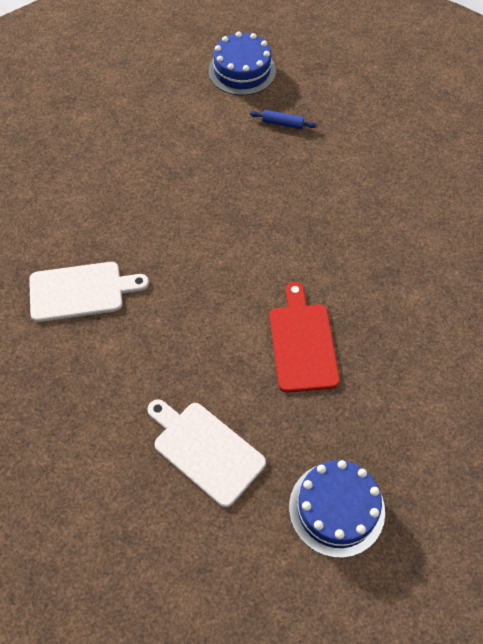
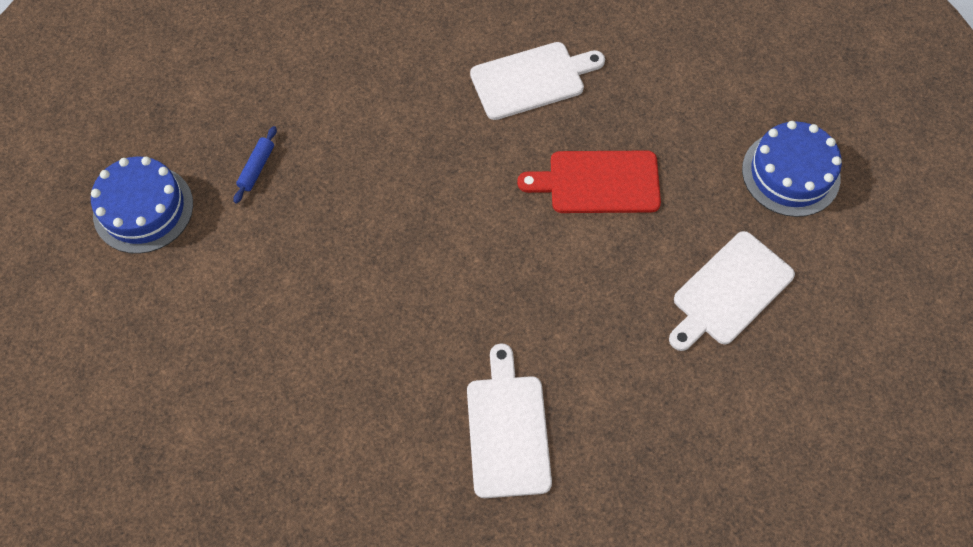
camera: 85 degrees left, 5 degrees up
none -> white cutting board [470,42,605,120]

